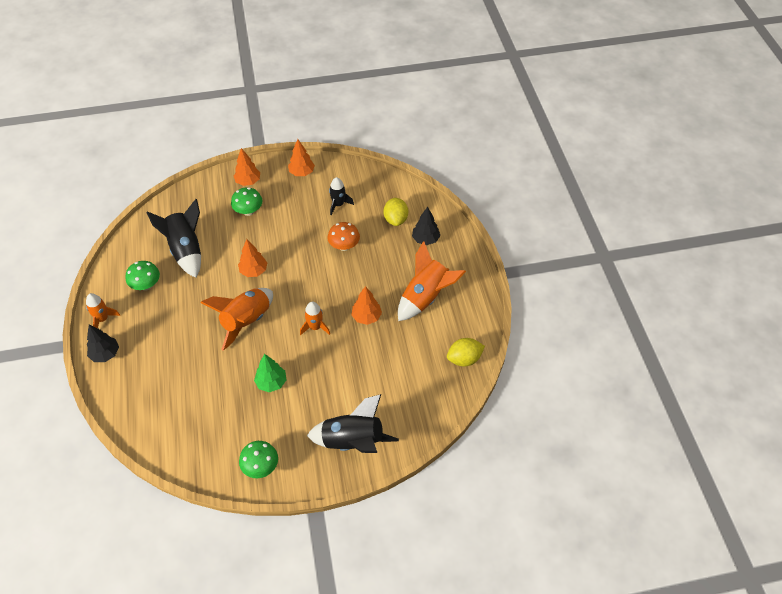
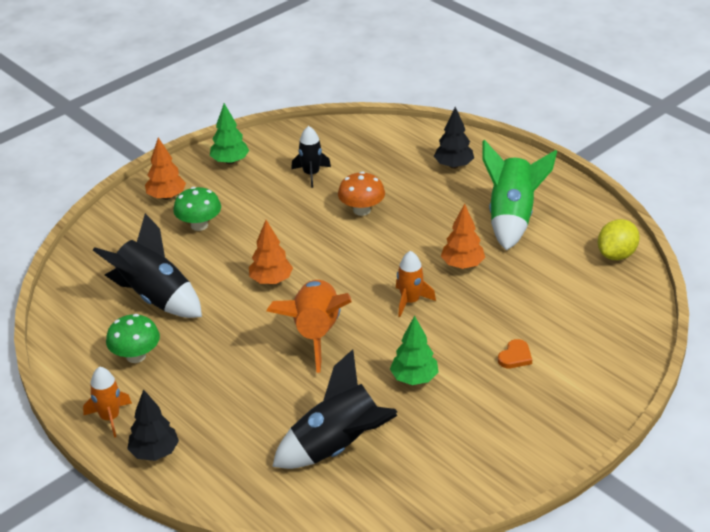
camera: 30 degrees left, 15 degrees down
green mushroom [239,441,278,478] -> none
orange tree [288,139,315,176] -> green tree [210,103,249,164]
black rocket [307,394,399,453] -> black rocket moved to [272,349,398,469]
yellow lemon [384,198,408,226] -> none
orange rocket [398,241,466,321] -> green rocket [482,140,557,251]
none -> orange heart [498,339,532,368]

